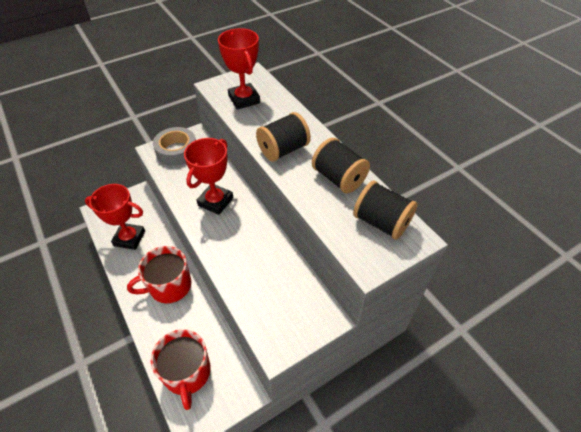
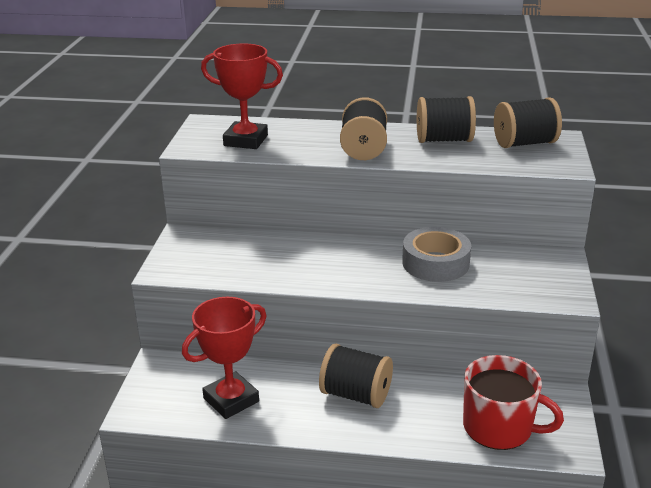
camera: 50 degrees left, 20 degrees down
red mug [127,246,191,303] -> black spool [319,343,393,408]
grey tape [153,127,196,166] -> grey tape moved to [402,227,471,282]
red trophy [184,138,233,215] -> none

